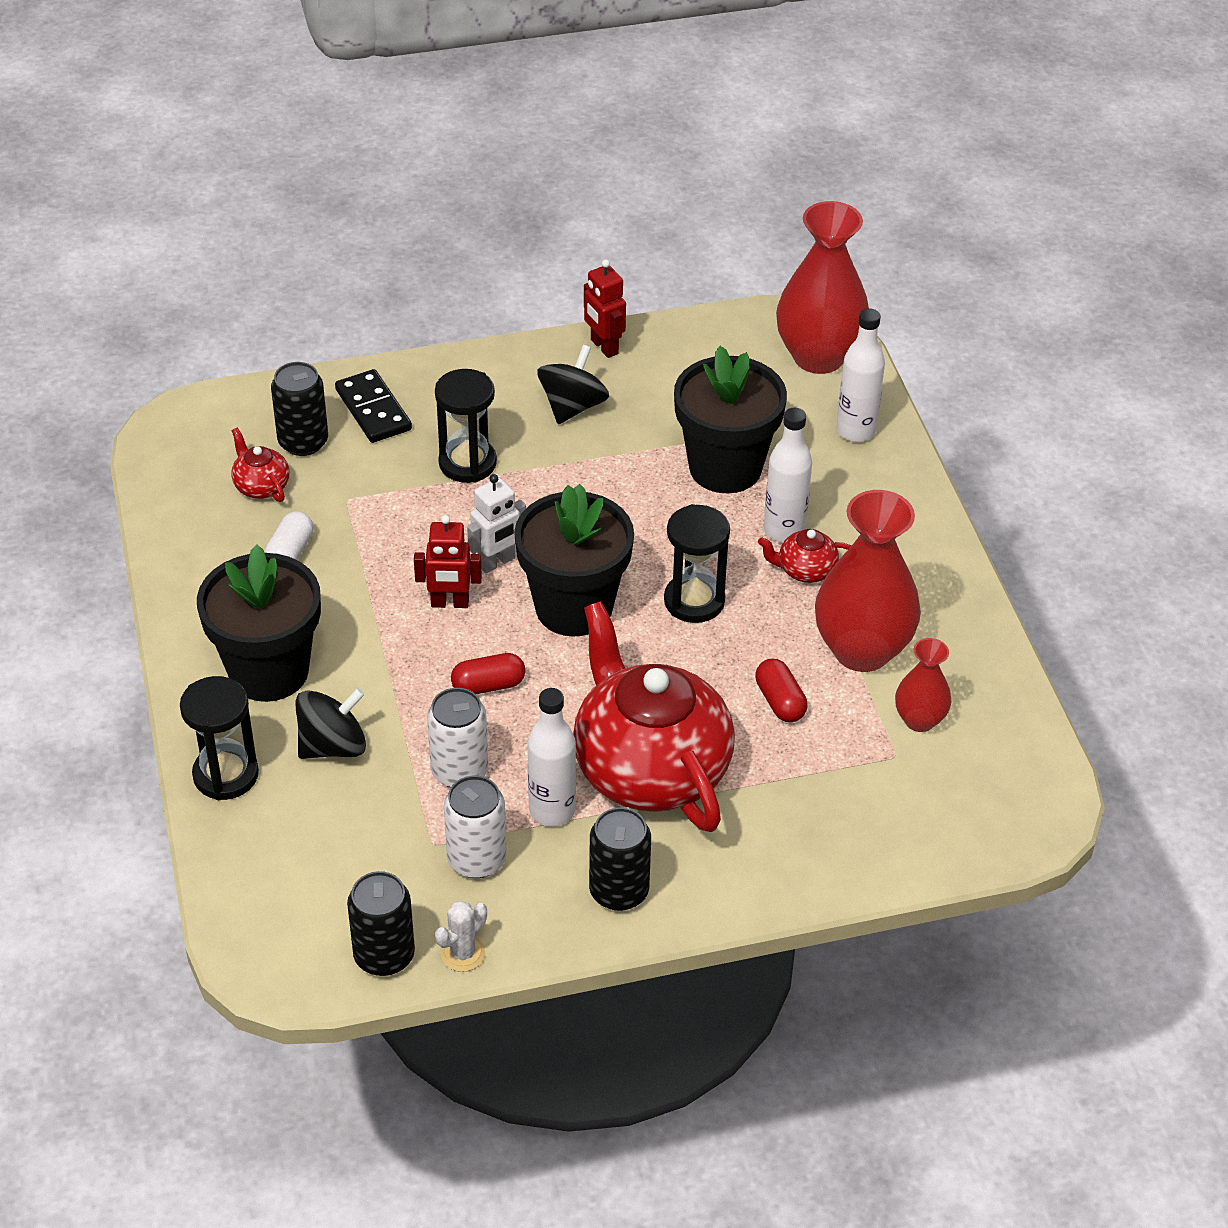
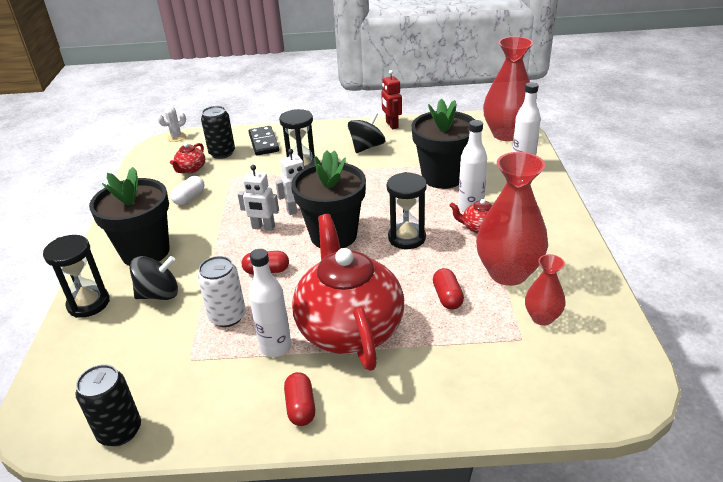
camera: 15 degrees right, 10 degrees down
red teapot [231,428,290,502] -> red teapot turned 135 degrees counterclockwise [170,143,205,173]
red robot [414,515,482,608] -> white robot [237,165,279,231]
white cactus [435,901,487,972] -> white cactus moved to [158,106,186,142]
white can [444,776,506,878] -> none
black can [589,807,651,911] -> red capsule [284,372,315,426]

